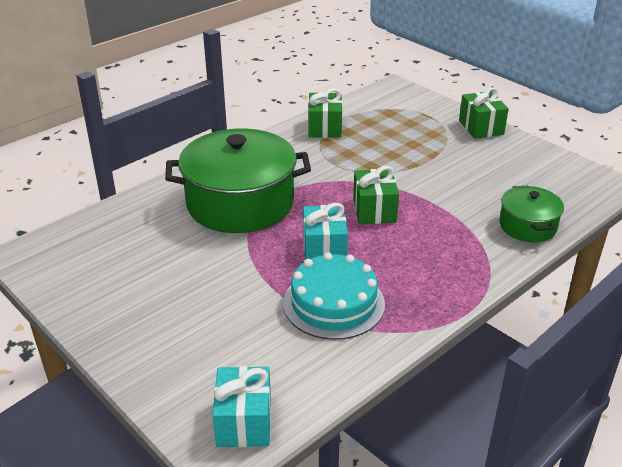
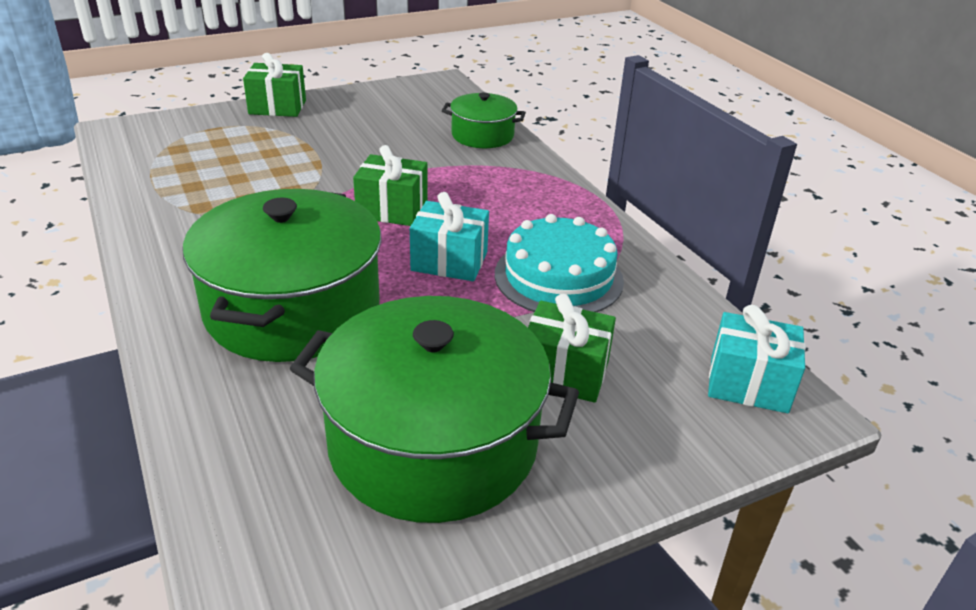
camera: 75 degrees left, 0 degrees up
green gift [308,89,342,138] -> green gift moved to [528,294,616,402]
none -> green pot [290,296,579,523]

